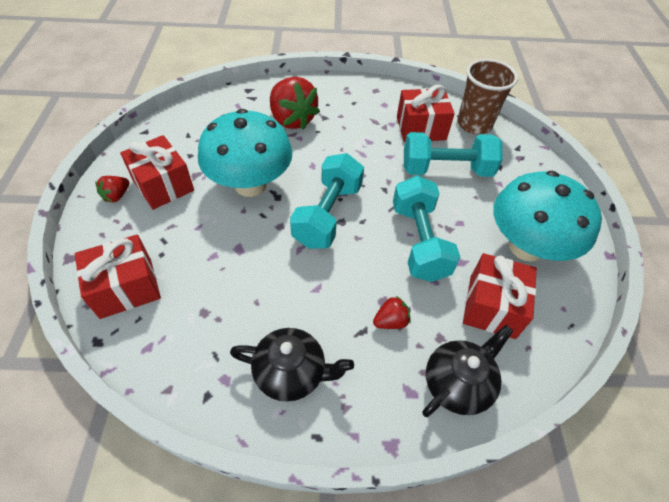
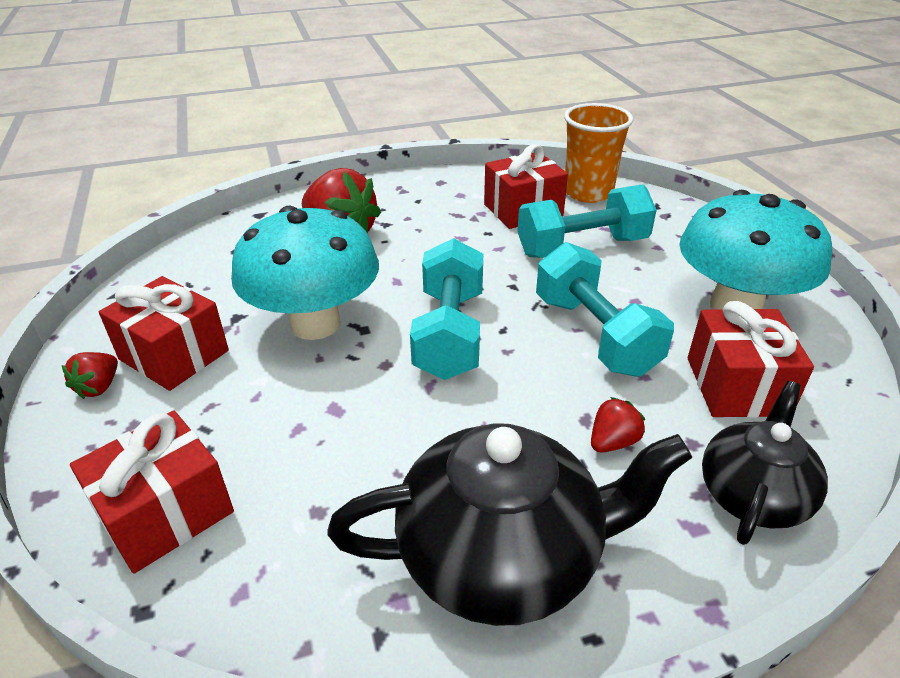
camera: 15 degrees left, 15 degrees down
black teapot [230,328,354,402] -> black teapot [327,424,692,626], size x1.63
brown cup [457,59,518,134] -> orange cup [564,103,633,203]

